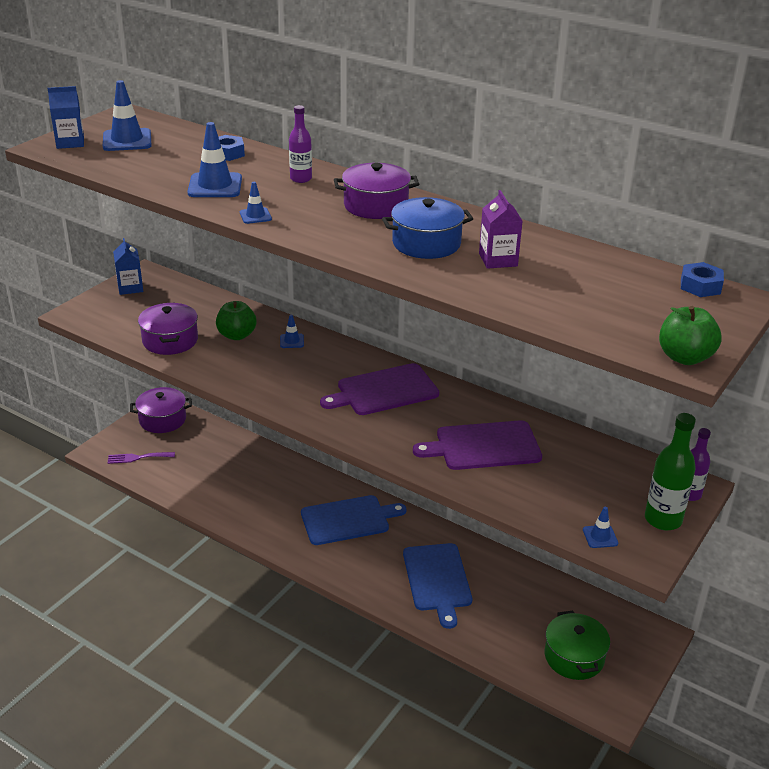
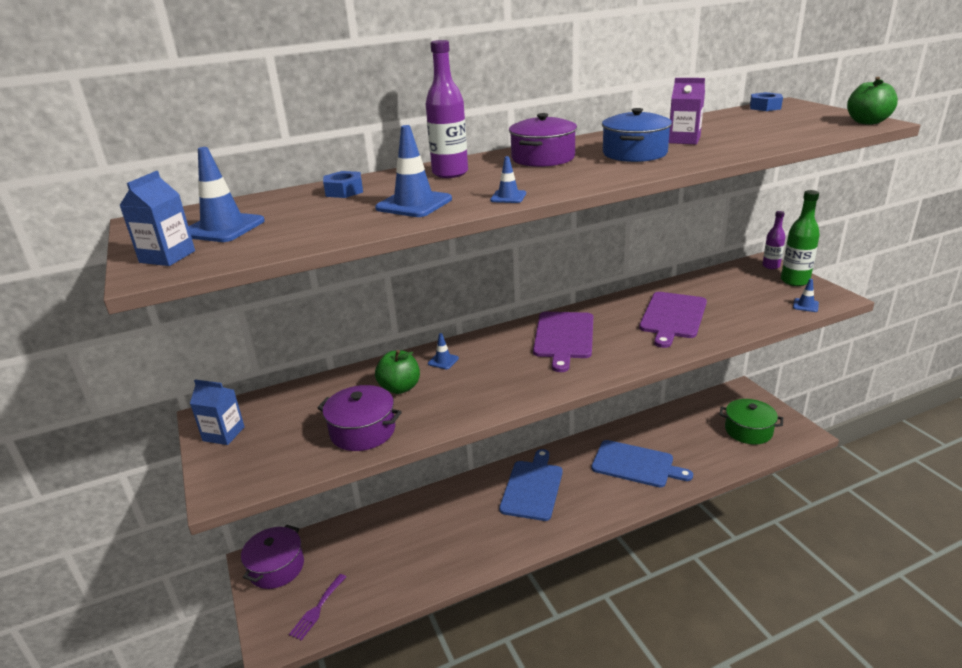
camera: 55 degrees left, 5 degrees down
purple bottle [289,105,312,183] -> purple bottle [426,40,468,178], size x1.55

